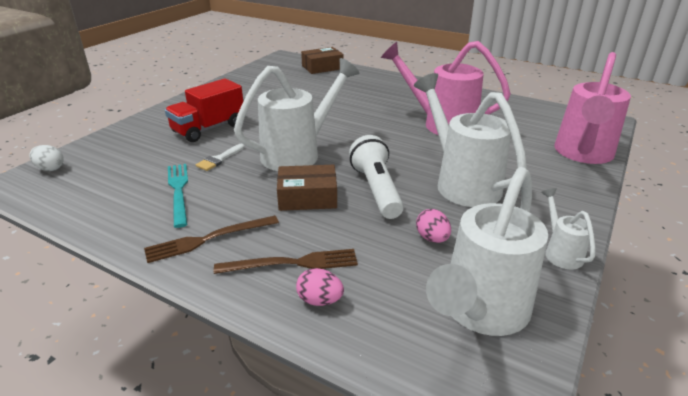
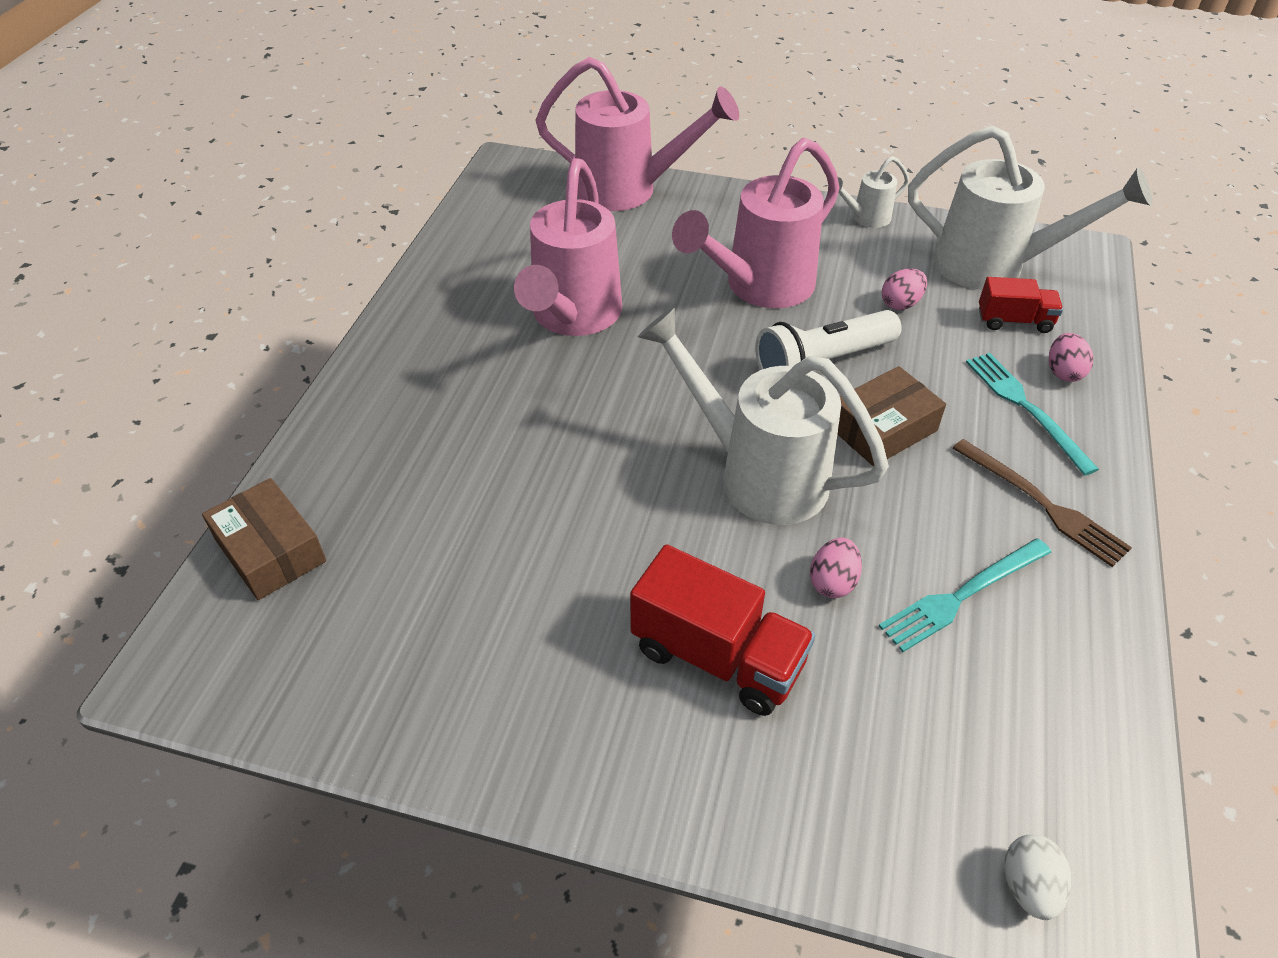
camera: 105 degrees left, 15 degrees up
white brush [196,144,245,171] -> pink egg [810,537,862,598]
brown fork [214,249,358,274] -> turquoise fork [966,353,1099,476]
brown box [277,165,337,211] -> brown box turned 75 degrees clockwise [837,366,946,466]
white watering can [414,73,527,207] -> pink watering can [672,138,840,308]
none -> red truck [979,277,1063,333]

